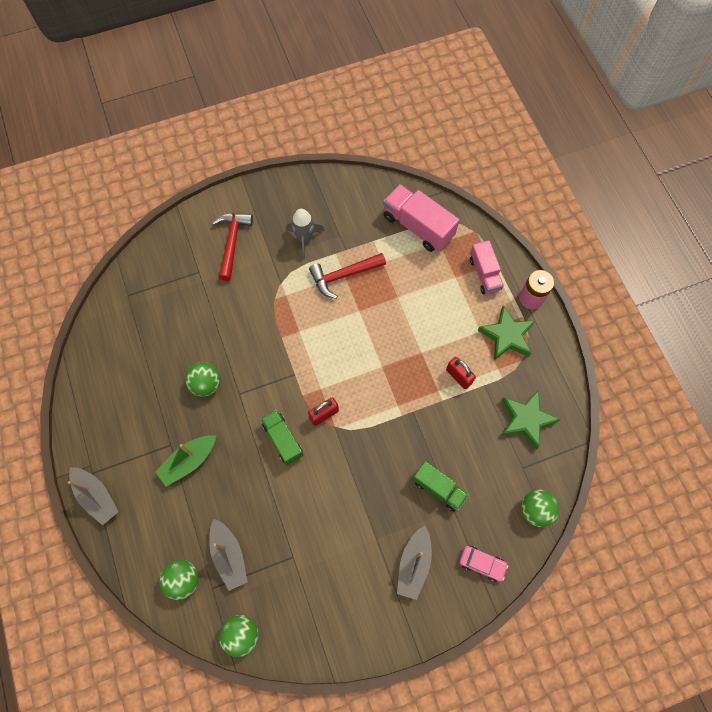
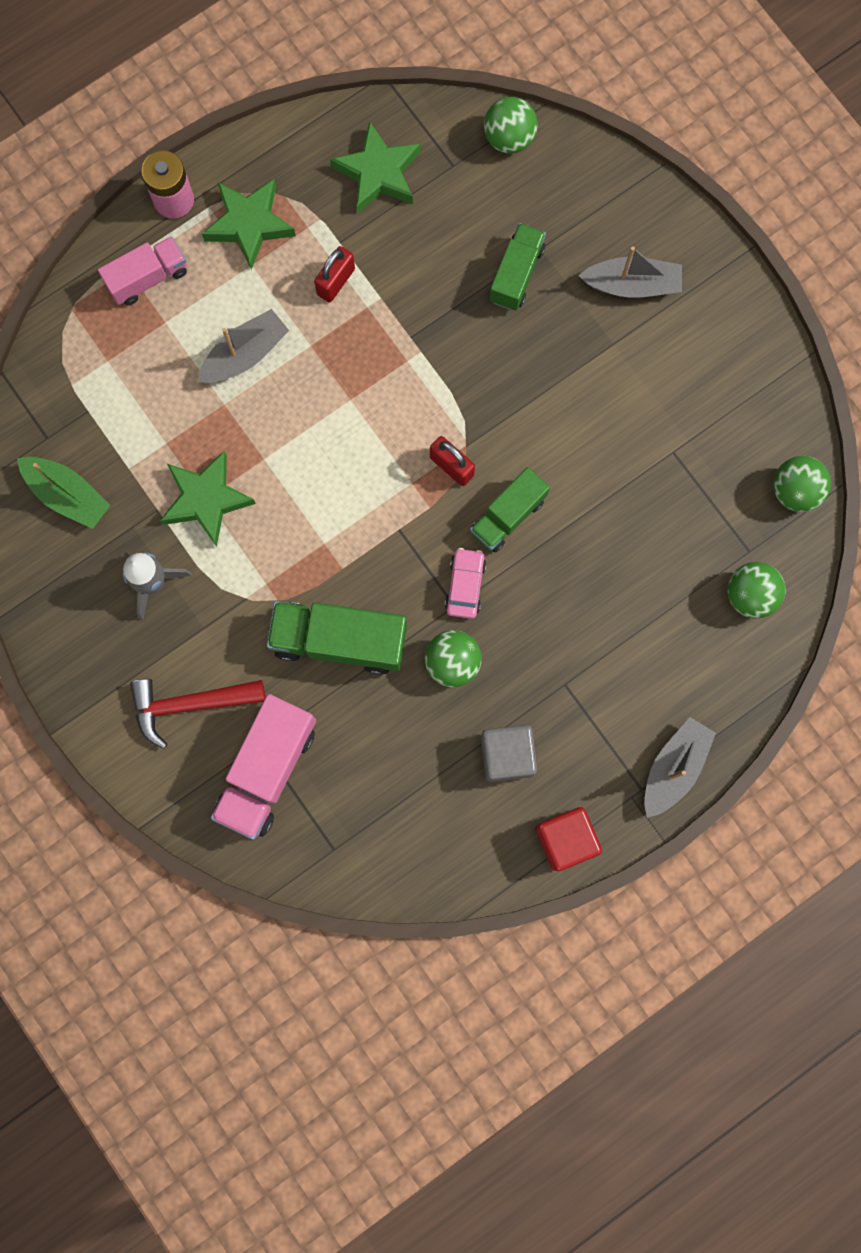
camera: 105 degrees left, 10 degrees up
green boat [155,435,216,486] -> green boat moved to [17,457,110,529]
grey boat [209,519,248,591] -> grey boat moved to [198,309,289,383]
red hammer [309,253,386,299] -> green star [160,451,256,547]
pink truck [383,184,459,252] -> pink truck moved to [211,694,316,840]
pink car [459,546,508,582] -> pink car moved to [445,548,486,619]
none -> green truck [267,601,407,675]
none -> grey cube [481,725,537,782]
none -> red cube [535,807,602,871]

